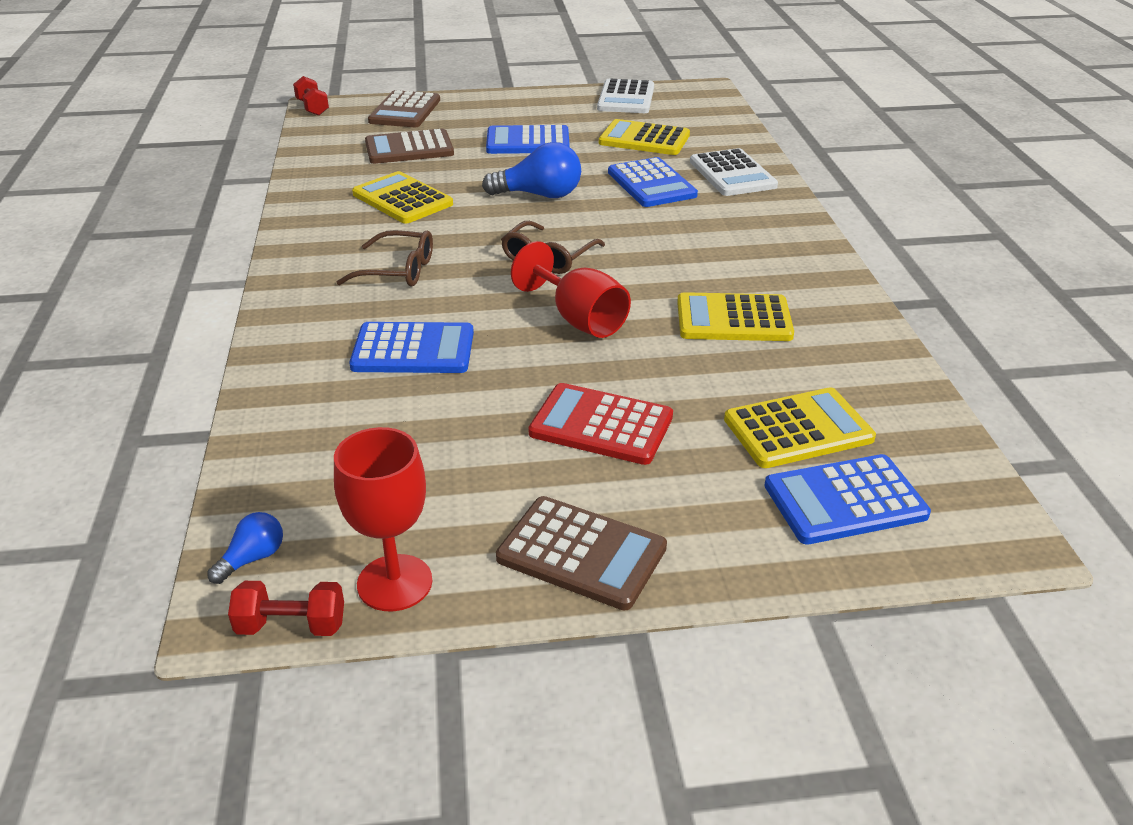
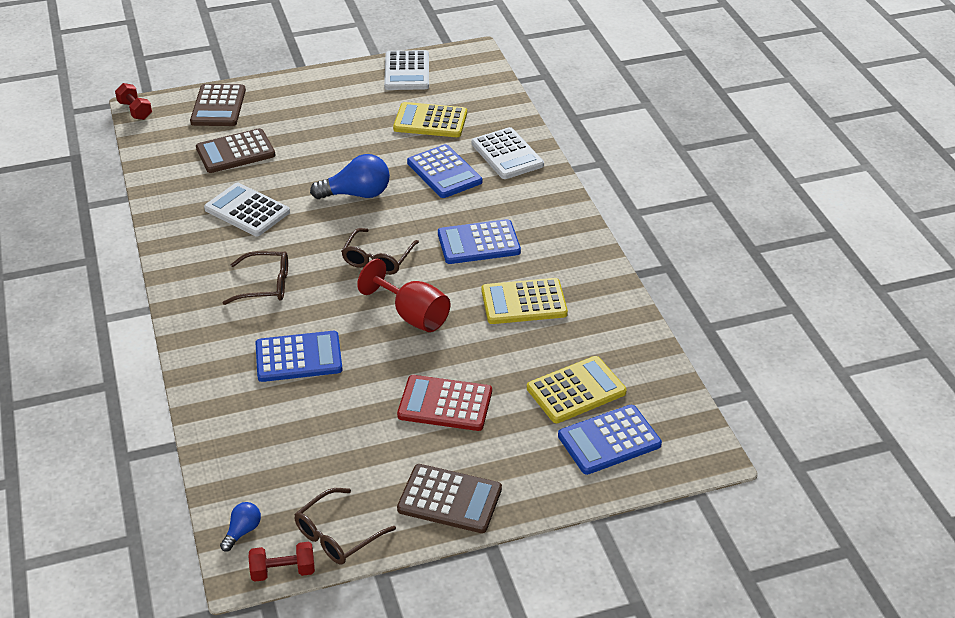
camera: 10 degrees left, 5 degrees up
red goblet [334,427,432,612] -> brown glasses [294,488,396,565]
yellow calculator [352,171,453,224] -> white calculator [204,183,290,236]
blue calculator [486,125,570,154] -> blue calculator moved to [438,219,521,264]

